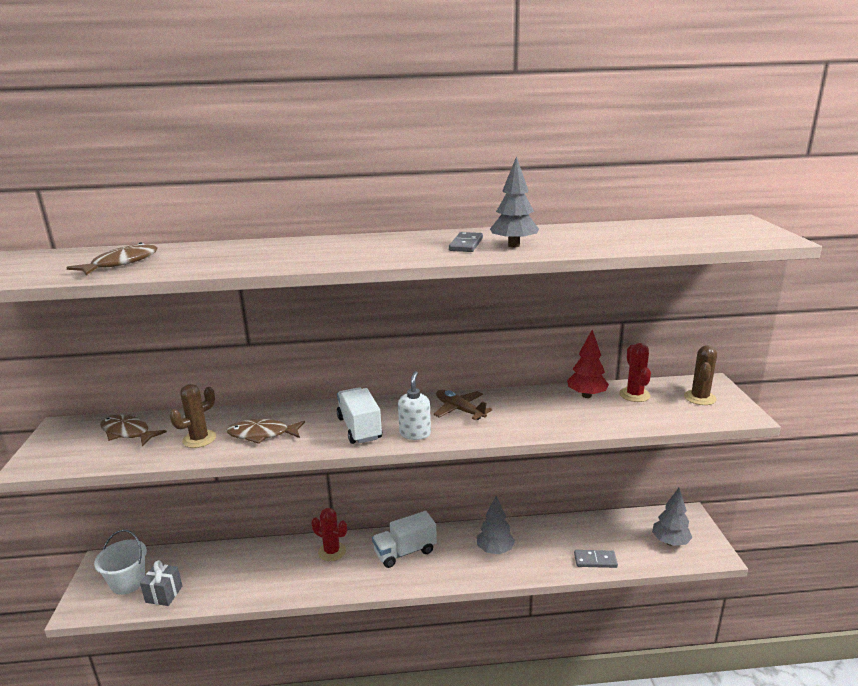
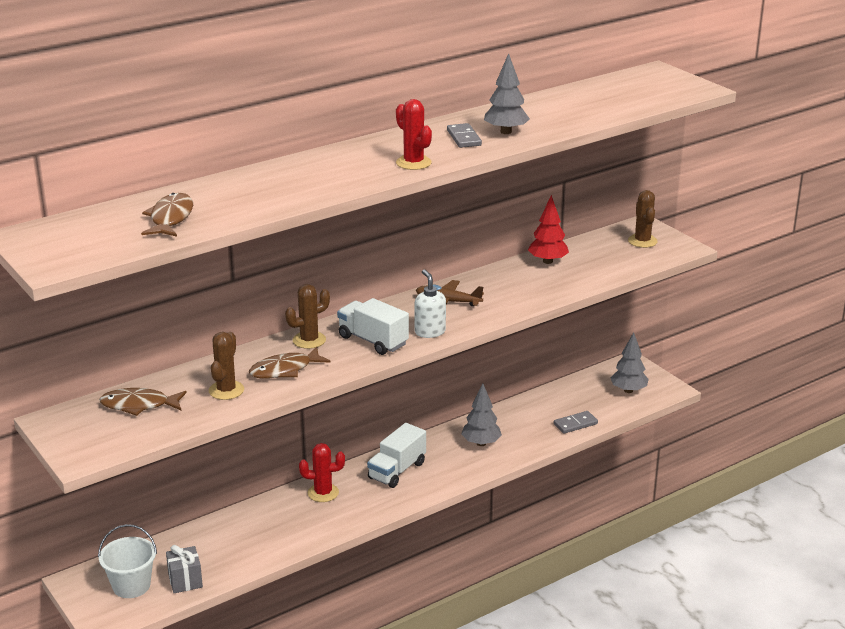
camera: 30 degrees left, 5 degrees up
red cactus [619,343,651,402] -> red cactus moved to [396,99,432,170]
none -> brown cactus [285,284,330,349]

